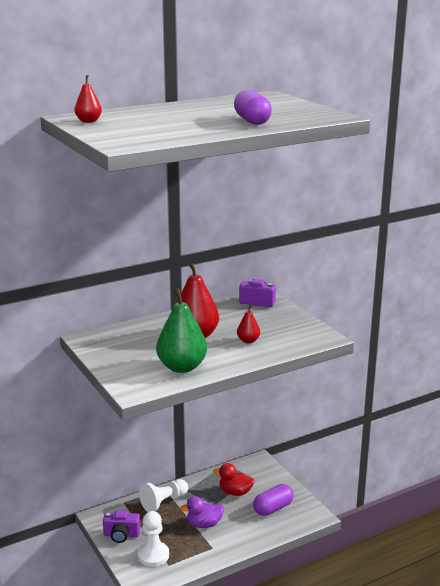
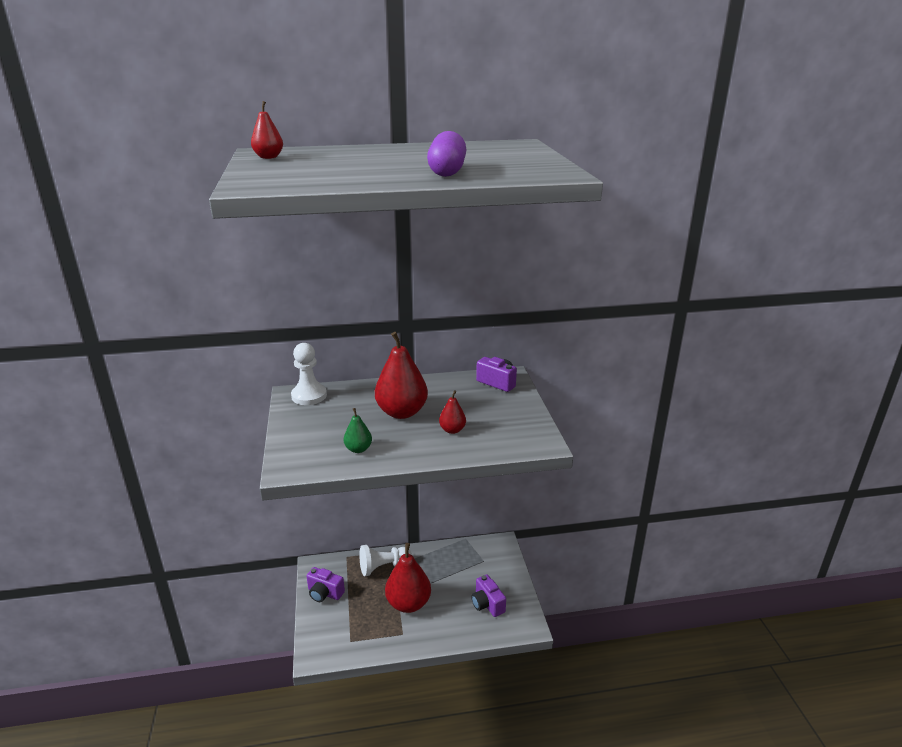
camera: 20 degrees right, 5 degrees up
white pawn [138,511,169,567] -> white pawn moved to [291,343,327,405]
green pear [156,288,207,373] -> green pear [343,408,372,453], size x0.49
purple duck [180,496,224,528] -> red pear [385,543,431,613]
red duck [213,463,254,496] -> none
purple capsule [253,484,294,516] -> purple camera [471,574,506,617]

